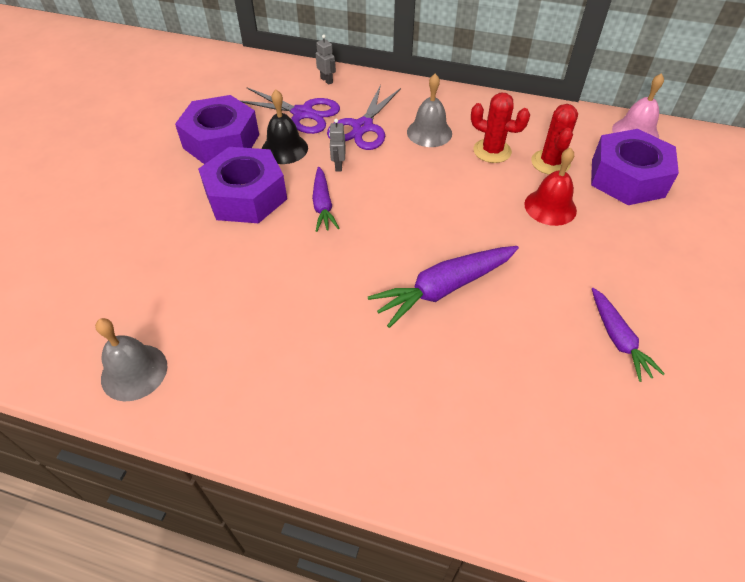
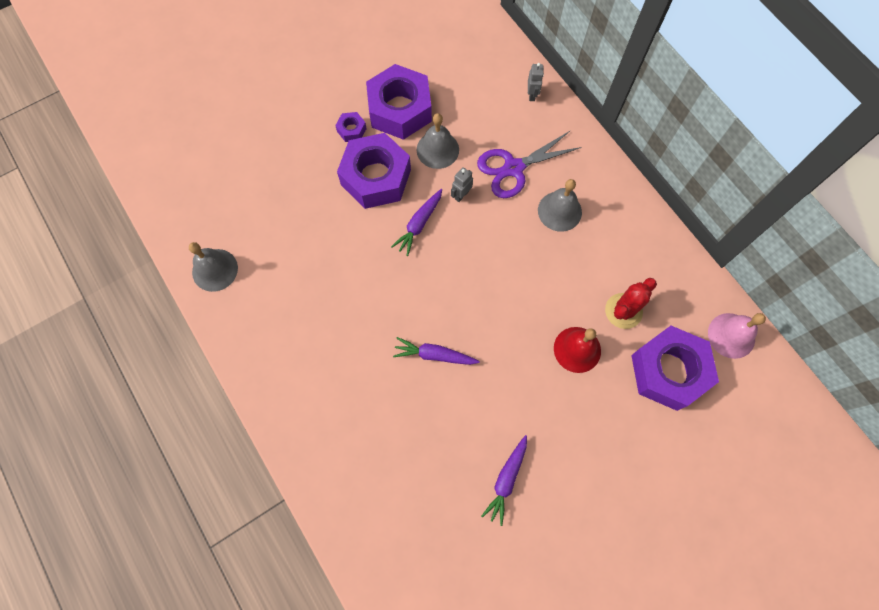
camera: 40 degrees right, 20 degrees up
purple scissors [241,88,340,134] -> none
black bell [262,90,308,164] -> grey bell [416,113,459,169]
purple carrot [368,246,519,328] -> purple carrot [393,337,480,365], size x0.62
red cactus [471,93,530,163] -> none
none -> purple nut [335,112,367,142]

